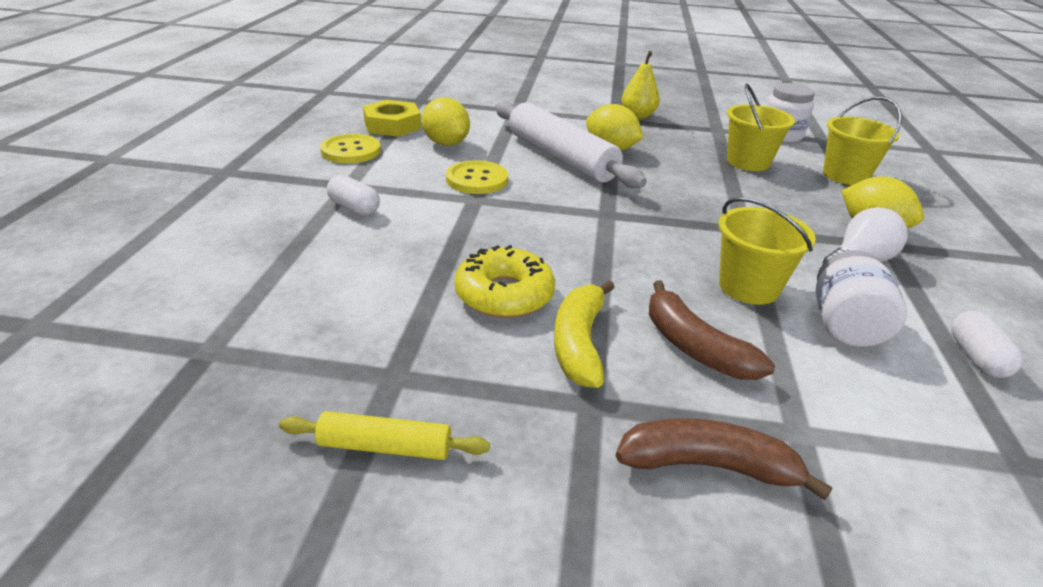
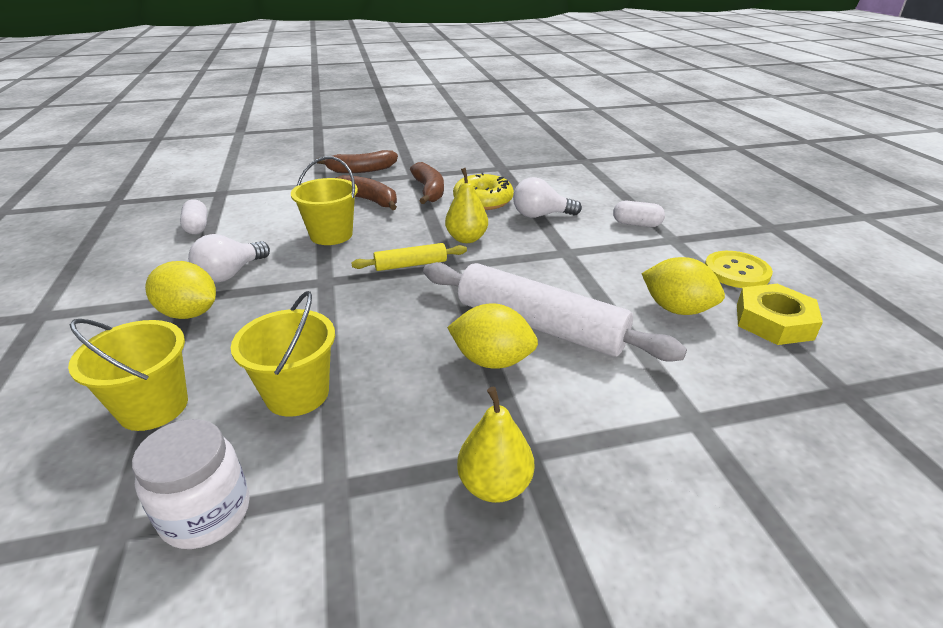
camera: 160 degrees right, 0 degrees up
yellow rolling pin [279,411,490,460] -> yellow rolling pin moved to [351,243,467,271]
yellow button [446,160,508,194] -> none
yellow banana [554,280,615,388] -> brown banana [410,162,444,204]
white jar [816,250,907,347] -> none
none -> yellow pear [445,168,488,243]
none -> white light bulb [513,177,582,218]

